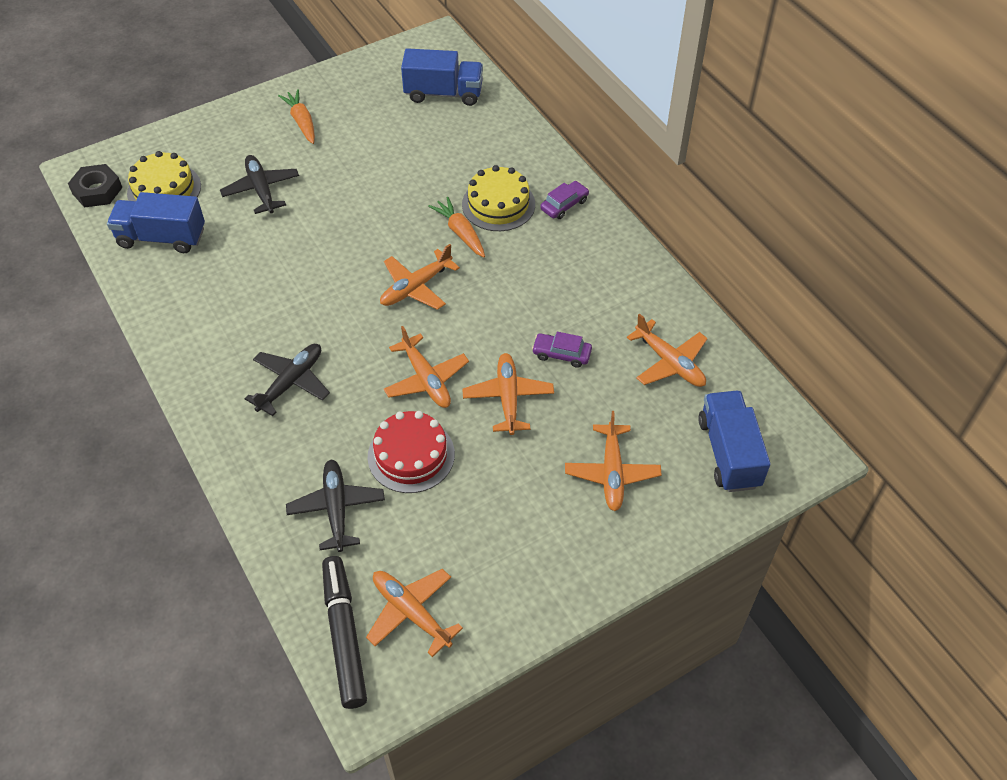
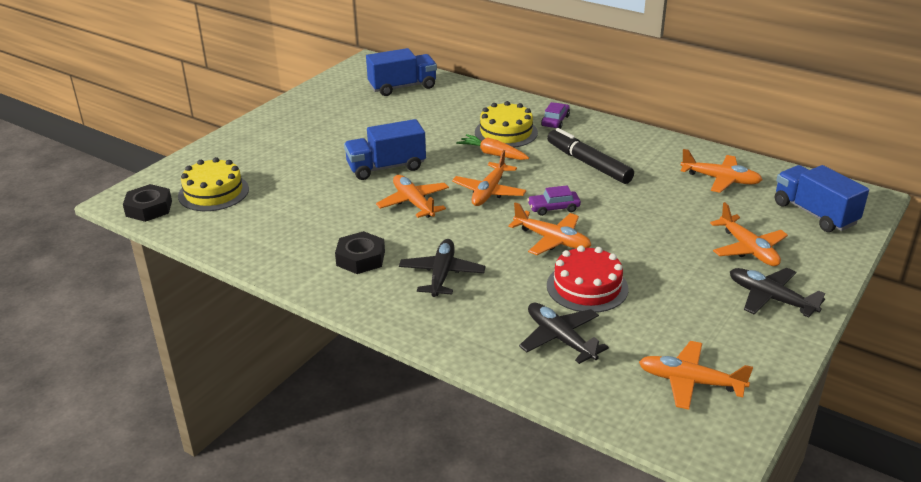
camera: 25 degrees left, 20 degrees down
blue truck [107,192,205,253] -> blue truck moved to [344,119,426,180]
black plane [220,155,299,214] -> black plane moved to [730,268,825,318]
orange carrot [278,89,315,144] -> none
black marker [322,556,367,709] -> black marker moved to [547,128,634,184]
orange plane [462,353,554,435] -> orange plane moved to [376,175,449,218]
purple car [532,332,592,368] -> purple car moved to [527,185,581,216]
none -> black nut [335,231,385,274]

